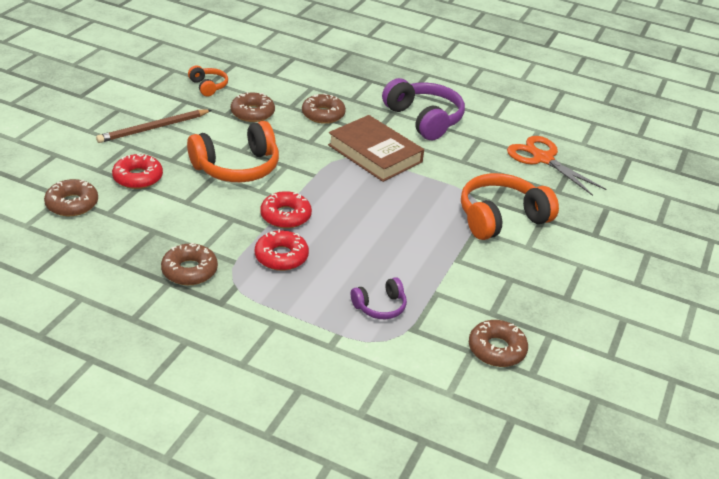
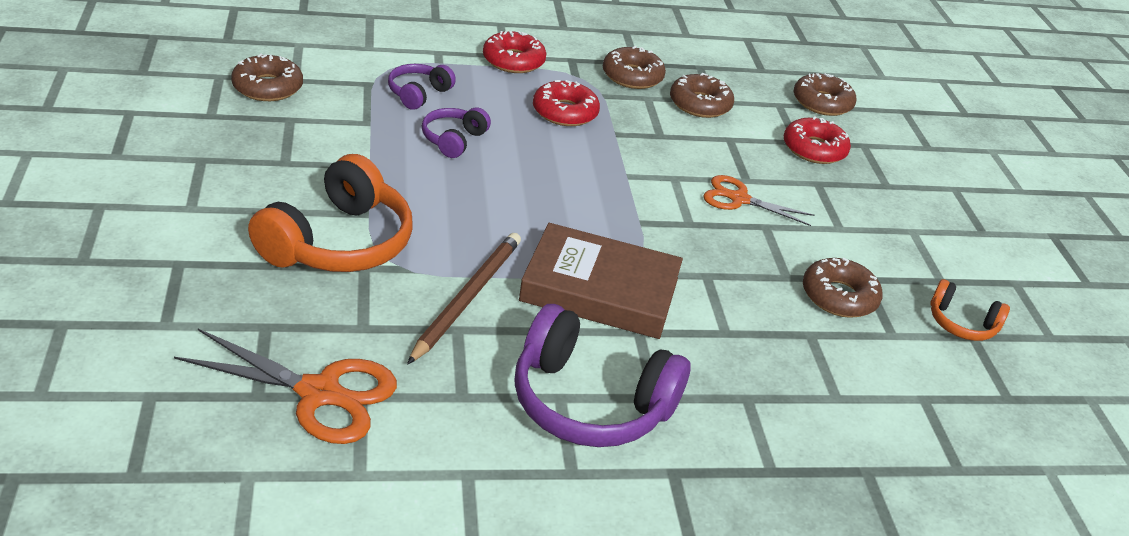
camera: 145 degrees right, 0 degrees up
brown pencil [96,109,211,143] -> brown pencil moved to [407,233,521,364]
orange headphones [187,121,279,182] -> orange scissors [703,175,815,226]
red donut [260,191,312,228] -> red donut moved to [483,31,546,73]
brown donut [302,94,346,124] -> brown donut moved to [670,73,734,118]
none -> purple headphones [422,108,491,158]

